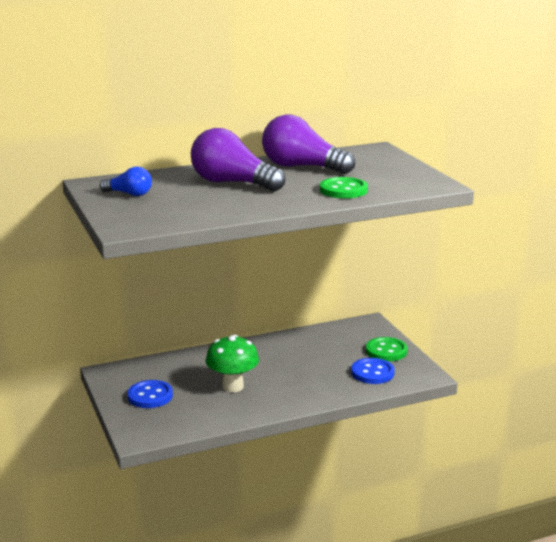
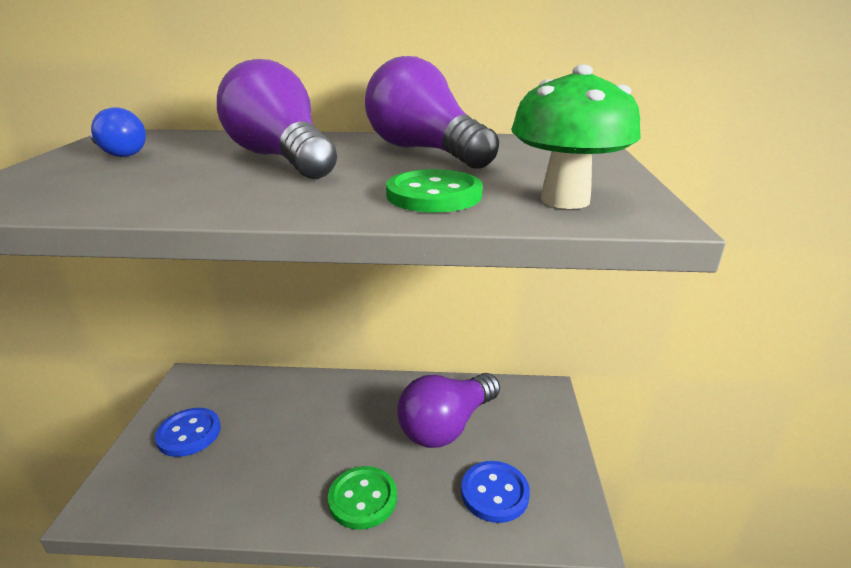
camera: 25 degrees right, 5 degrees up
green mushroom [206,335,259,392] -> green mushroom moved to [511,64,641,209]
green button [366,337,408,361] -> green button moved to [328,466,397,530]
none -> purple light bulb [397,373,500,448]

